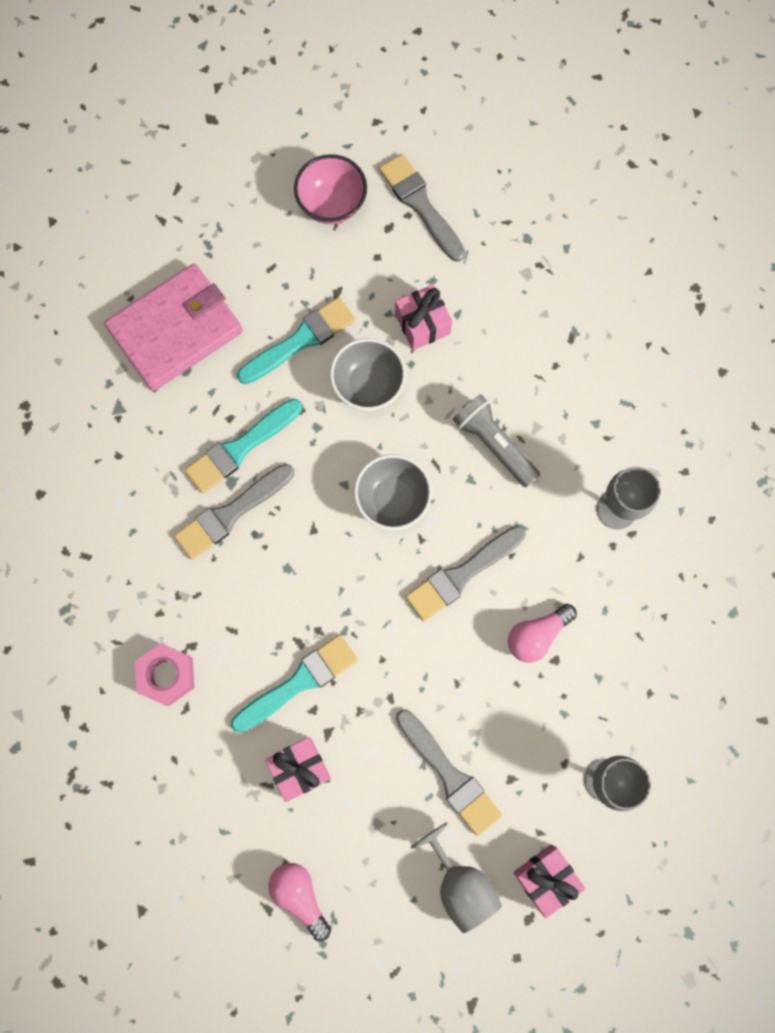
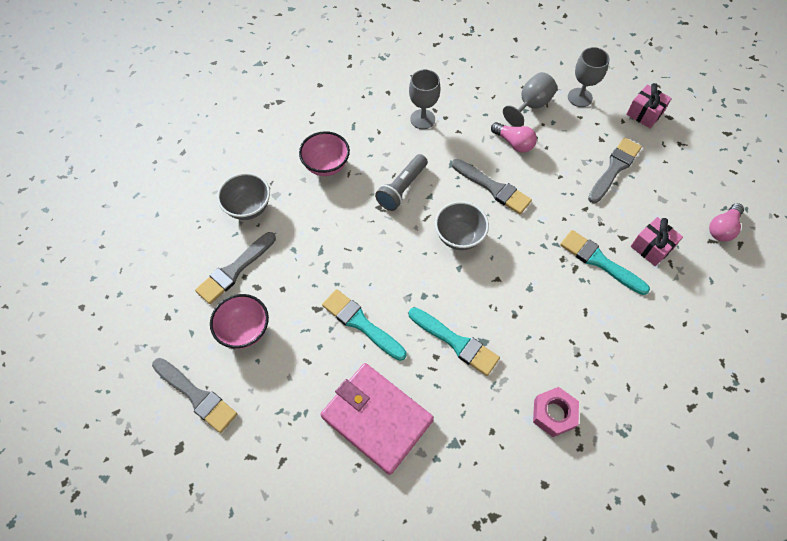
camera: 105 degrees left, 15 degrees down
pink nut [135,643,194,706] -> pink nut moved to [533,387,579,437]
grey brush [174,464,294,560] -> grey brush moved to [152,358,237,433]
grey bowl [330,338,406,411] -> grey bowl moved to [217,173,270,220]
pink gift [395,284,452,350] -> none
grey goblet [411,822,502,933] -> grey goblet moved to [503,72,557,127]
none -> pink bowl [299,131,350,176]

